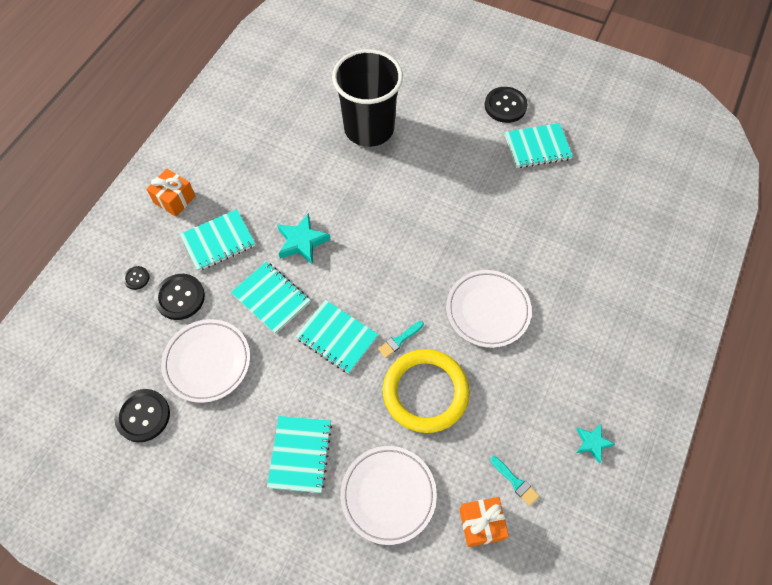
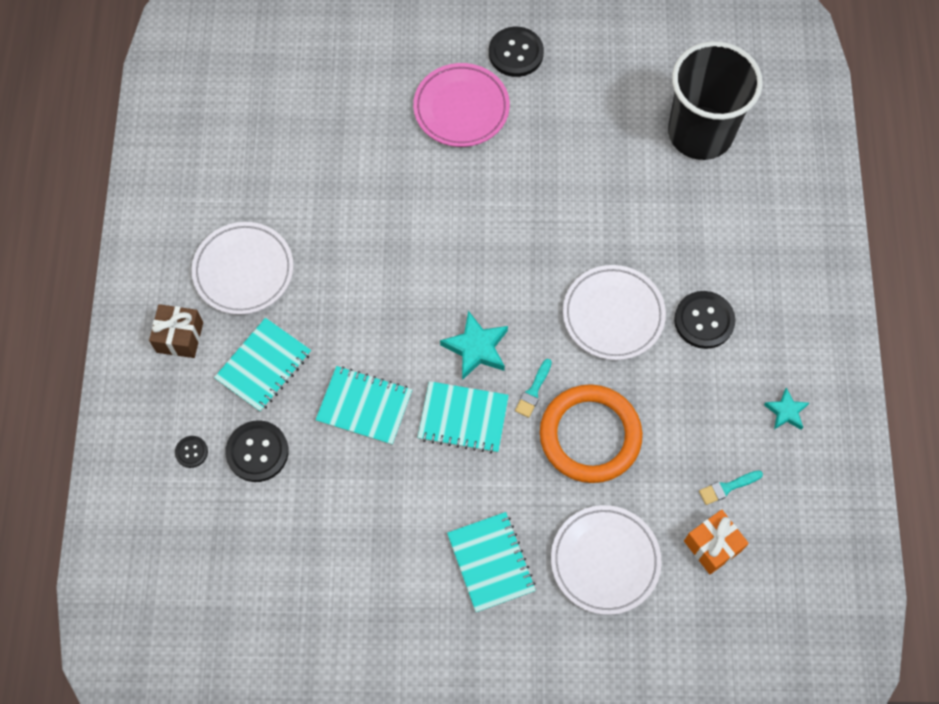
camera: 25 degrees left, 5 degrees up
black button [114,389,170,442] -> black button moved to [674,291,736,349]
orange gift [146,169,195,217] -> brown gift [149,304,203,358]
white plate [161,319,250,403] -> white plate moved to [192,222,294,315]
turquoise star [277,213,331,265] -> turquoise star moved to [440,311,508,380]
black cup [332,49,403,147] -> black cup moved to [668,41,763,160]
yellow ring [383,349,470,433] -> orange ring [540,384,643,483]
turquoise brush [490,456,539,506] -> turquoise brush turned 135 degrees clockwise [699,470,763,505]
turquoise notebook [505,123,573,168] -> none
none -> pink plate [413,63,510,147]

